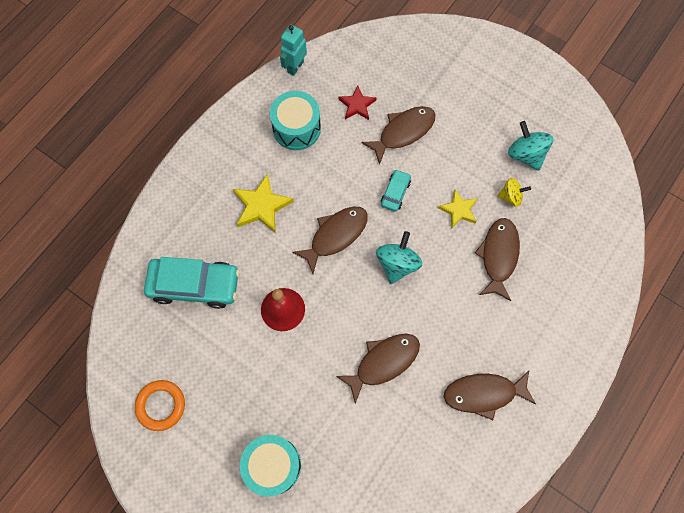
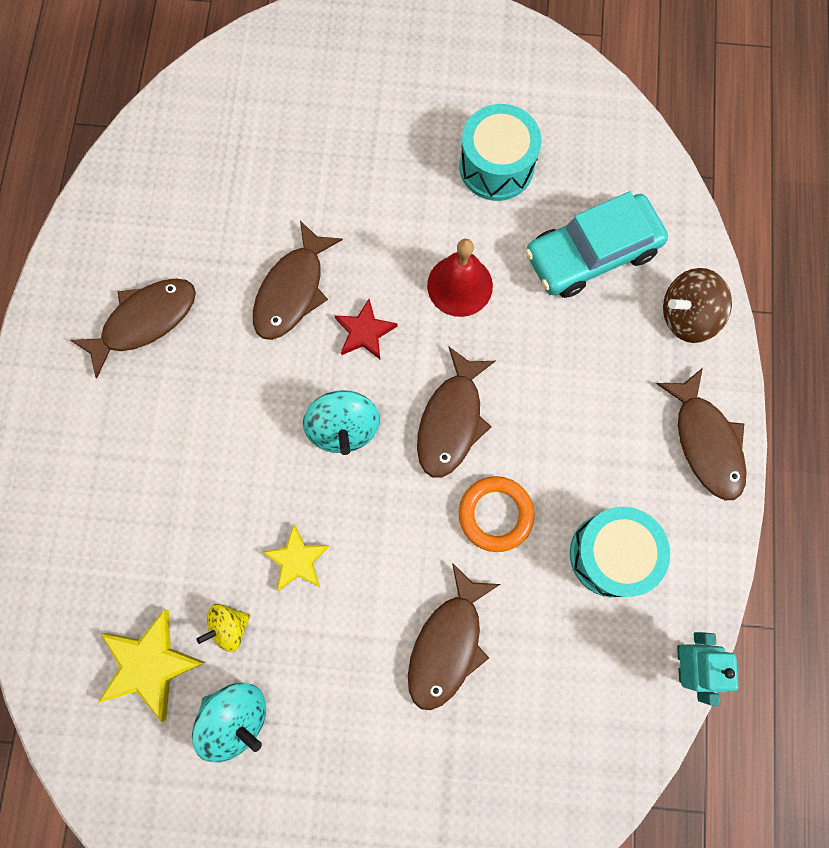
camera: 150 degrees right, 5 degrees up
orange ring [135,380,185,431] -> orange ring moved to [459,476,535,552]
yellow star [233,174,294,233] -> yellow star moved to [98,610,205,722]
turquoise drum [240,435,301,497] -> turquoise drum moved to [459,104,542,201]
red star [338,85,377,120] -> red star moved to [335,299,398,359]
turquoise car [381,169,411,212] -> none
brown fish [475,218,520,301] -> brown fish moved to [656,368,747,500]
none -> brown spinning top [663,268,732,343]

